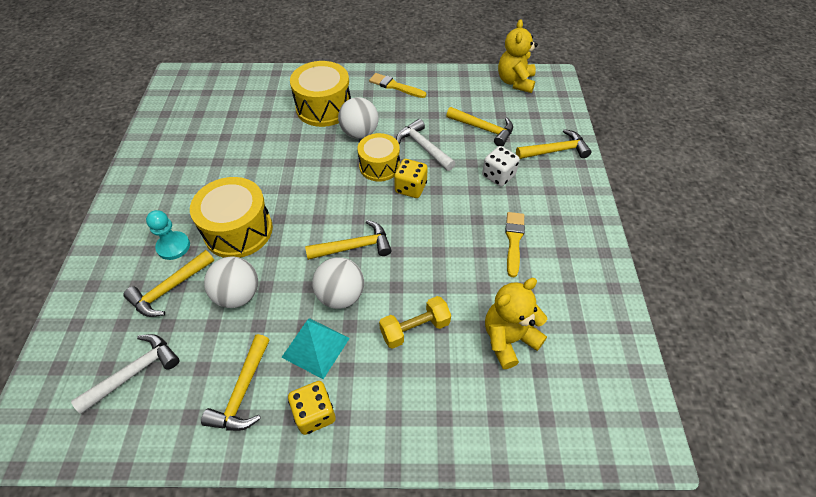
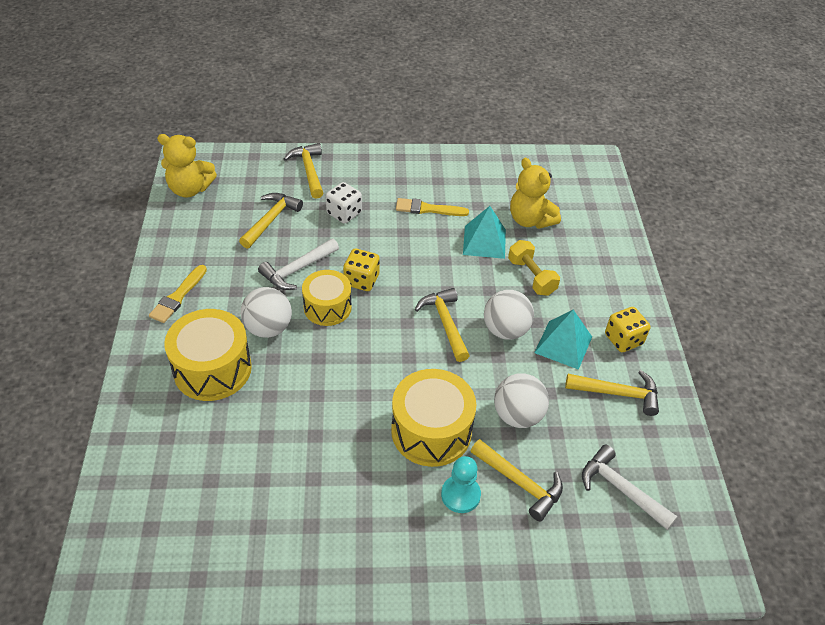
camera: 95 degrees left, 5 degrees down
none -> turquoise pyramid [463,206,506,259]

